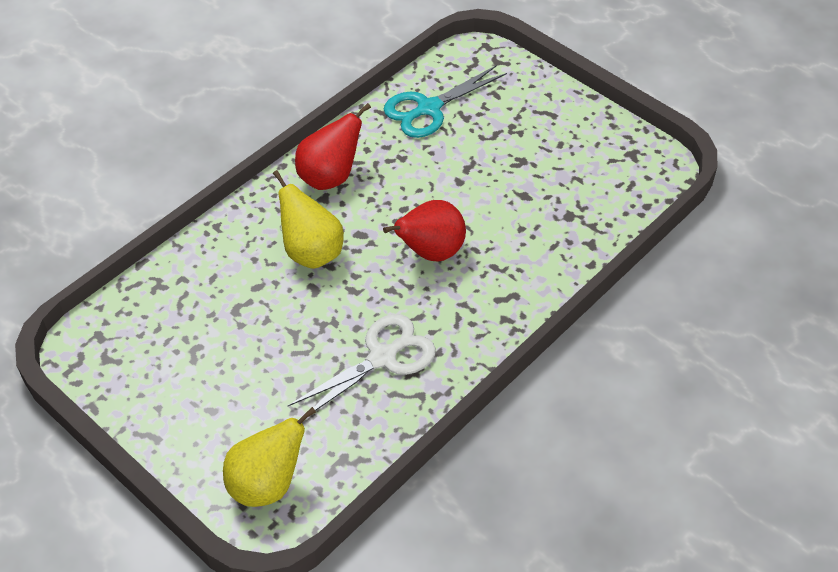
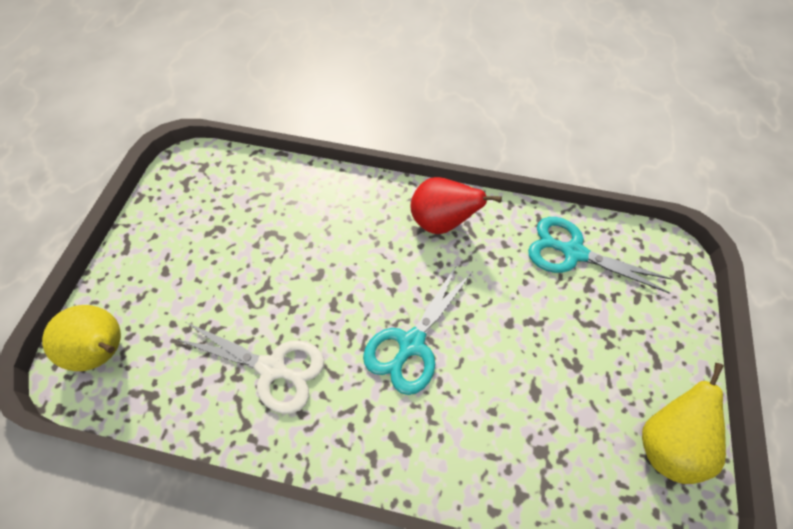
camera: 60 degrees right, 10 degrees up
yellow pear [273,170,344,269] -> yellow pear moved to [642,363,726,484]
red pear [383,200,466,261] -> turquoise scissors [363,263,472,395]

